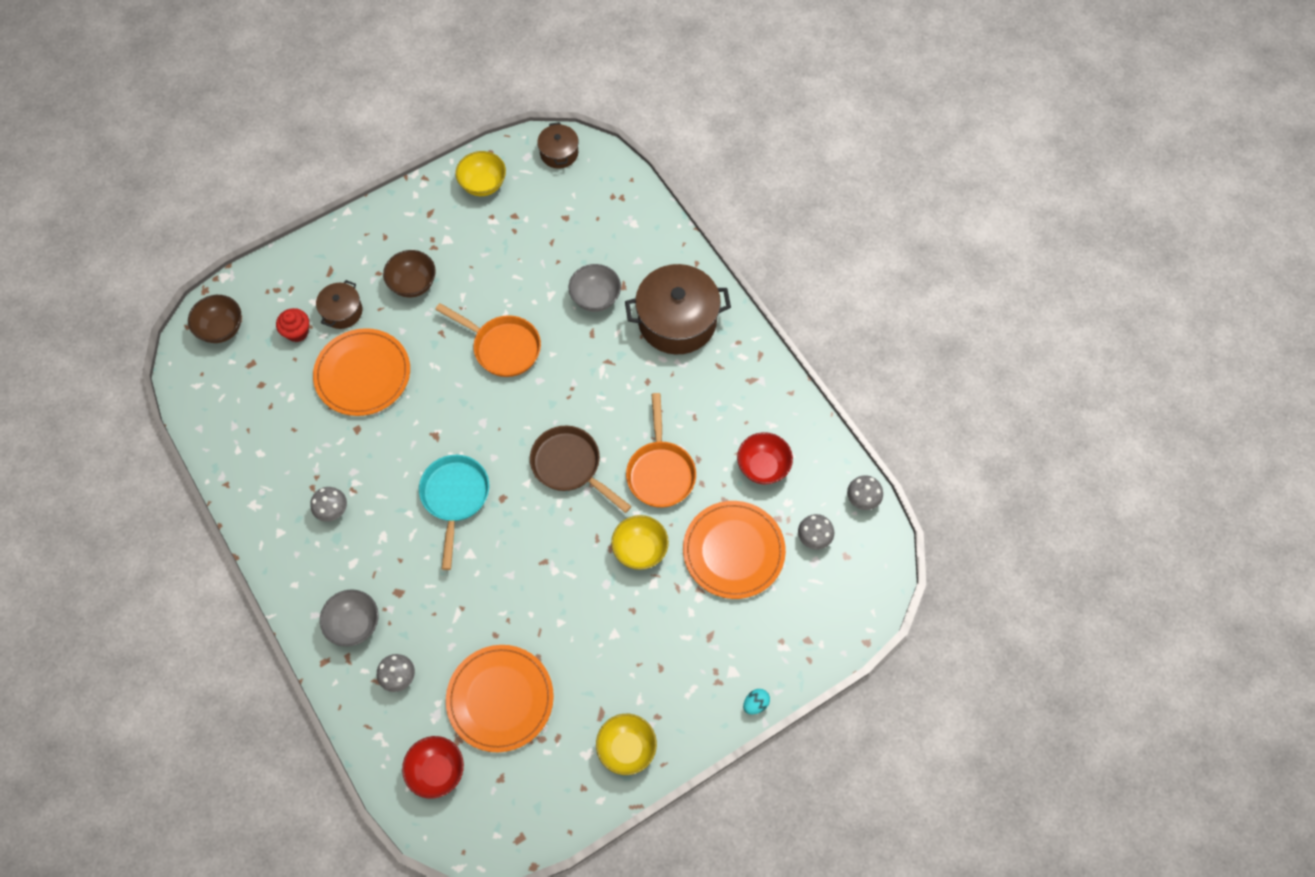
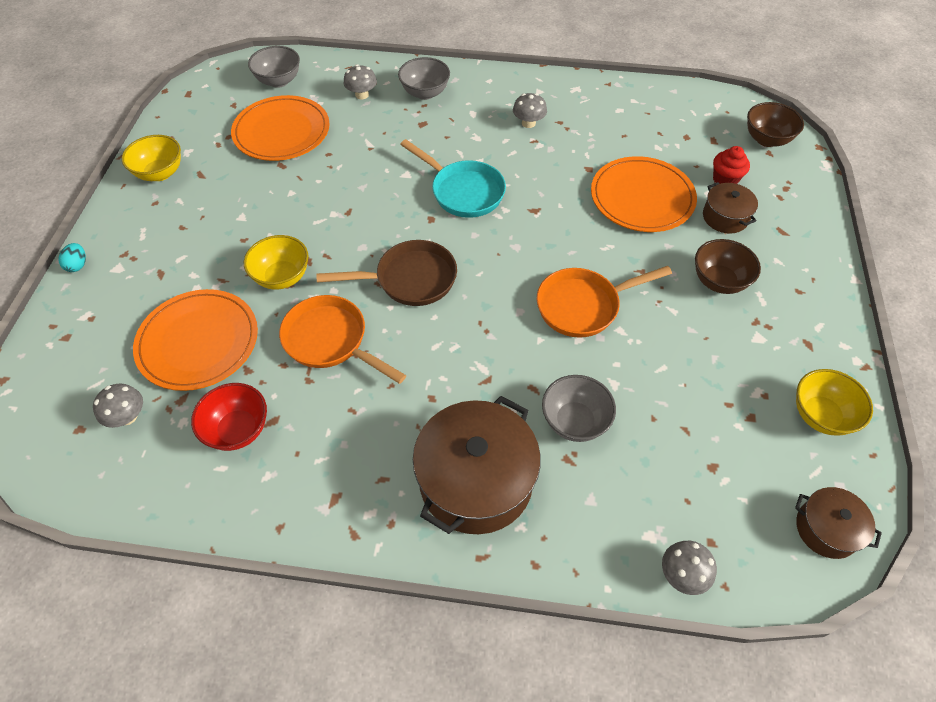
camera: 130 degrees right, 10 degrees down
red bowl [402,736,464,799] -> grey bowl [248,46,300,88]
grey mushroom [847,475,883,510] -> grey mushroom moved to [662,541,717,595]

